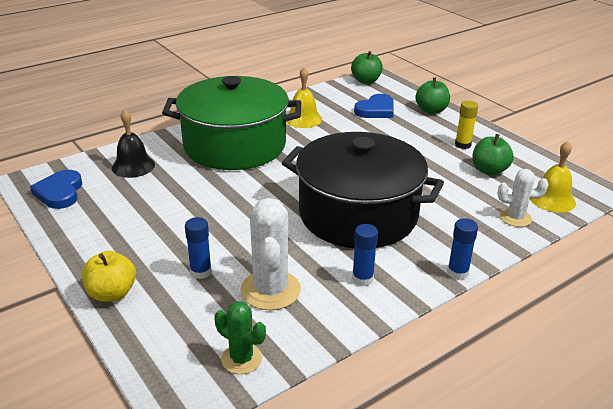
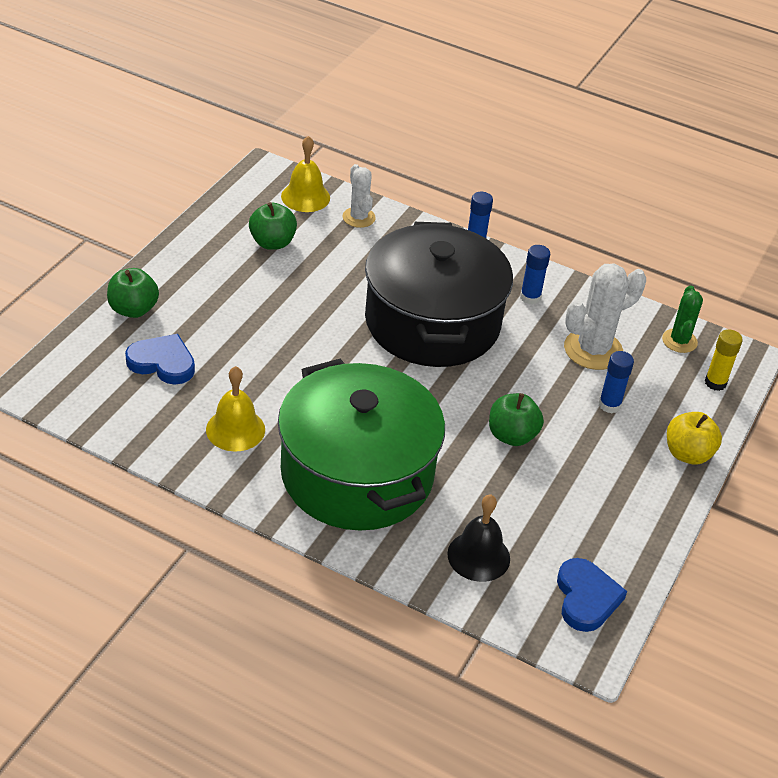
camera: 120 degrees left, 10 degrees up
blue heart [30,170,82,209] -> blue heart turned 60 degrees counterclockwise [557,558,627,632]
green apple [351,51,383,84] -> green apple moved to [489,393,544,446]
yellow glue stick [455,100,478,149] -> yellow glue stick moved to [705,329,743,391]

